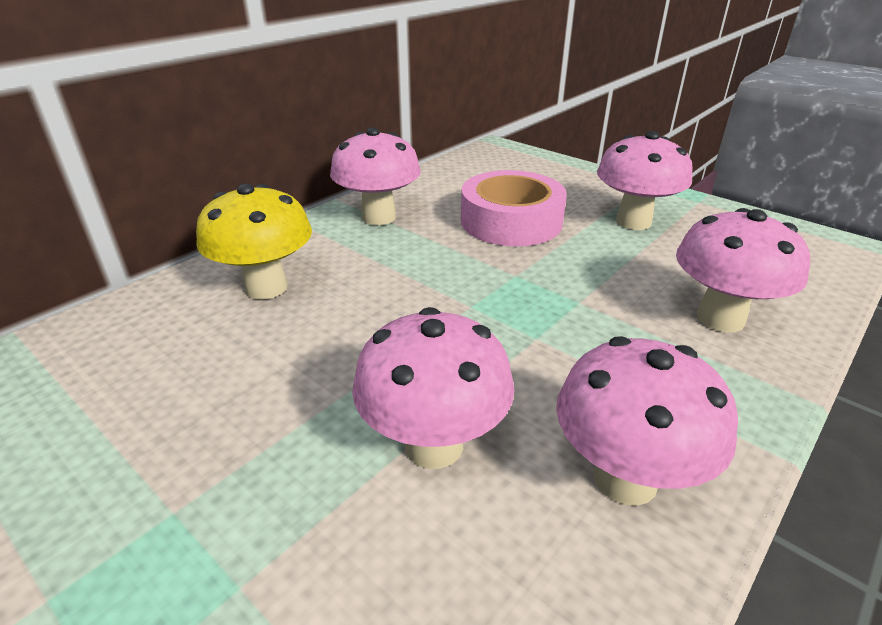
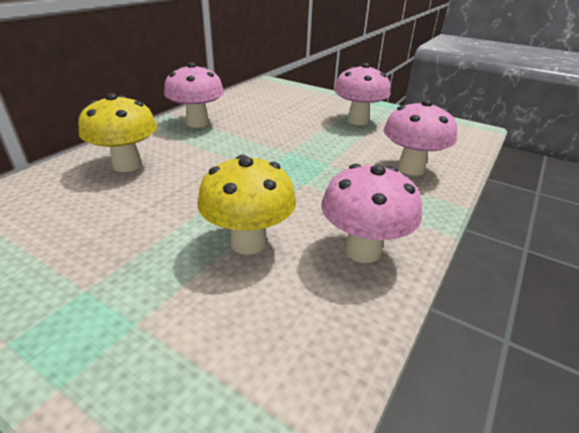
camera: 10 degrees left, 0 degrees up
pink mushroom [352,307,515,469] -> yellow mushroom [197,155,296,255]
pink tape [461,170,567,246] -> none

